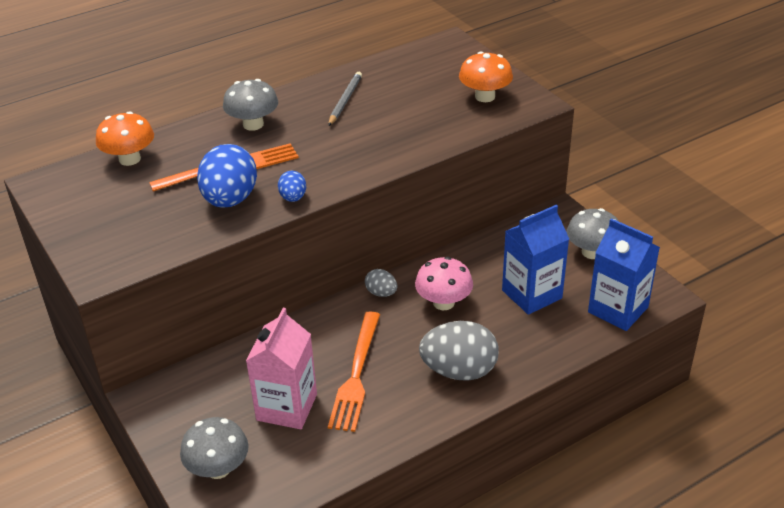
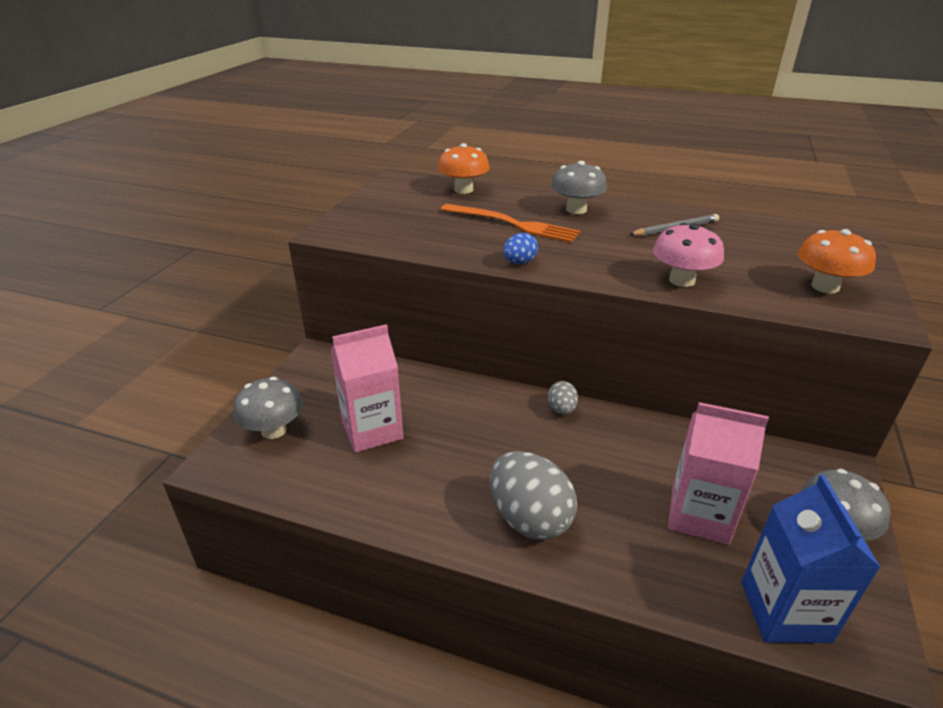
camera: 50 degrees right, 5 degrees down
blue egg [197,144,257,208] -> none
orange fork [328,311,380,432] -> none
pink mushroom [415,257,473,310] -> pink mushroom moved to [653,223,724,287]
blue carton [502,205,569,315] -> pink carton [668,402,769,545]

